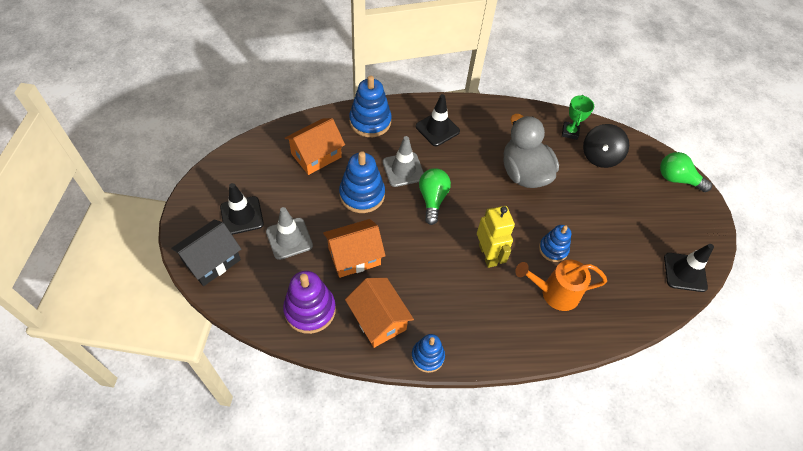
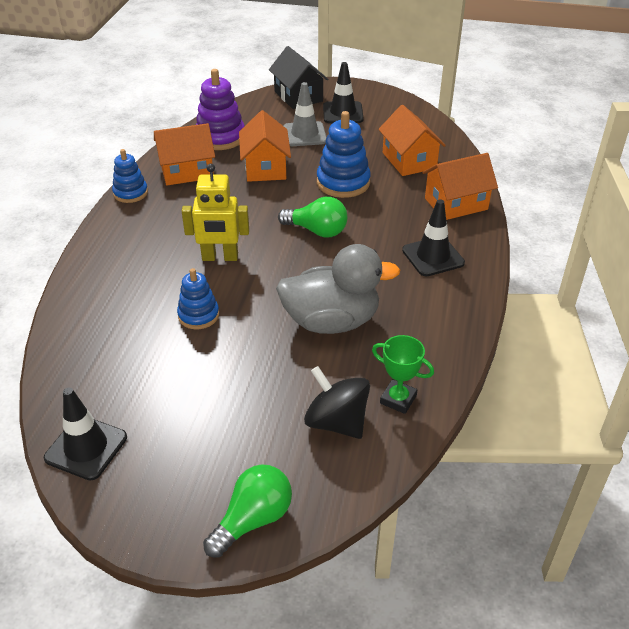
camera: 110 degrees right, 15 degrees down
blue stacking toy [349,75,392,137] -> orange house [422,153,498,220]
grey traffic cone [383,136,424,187] -> none
orange watering can [515,260,607,311] -> none

